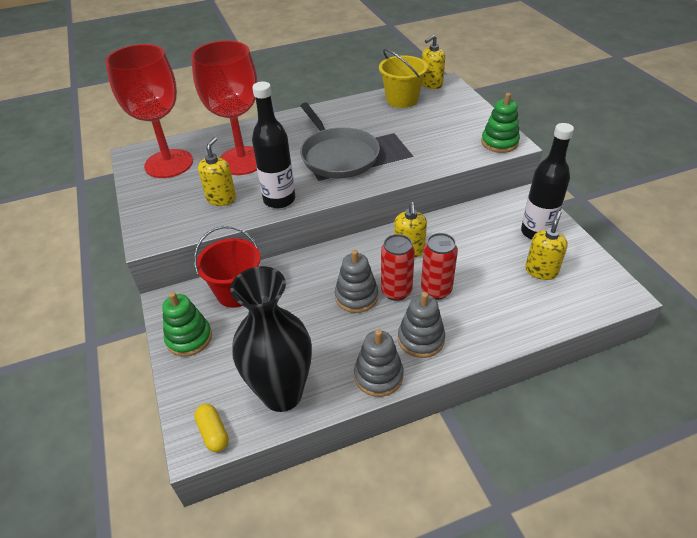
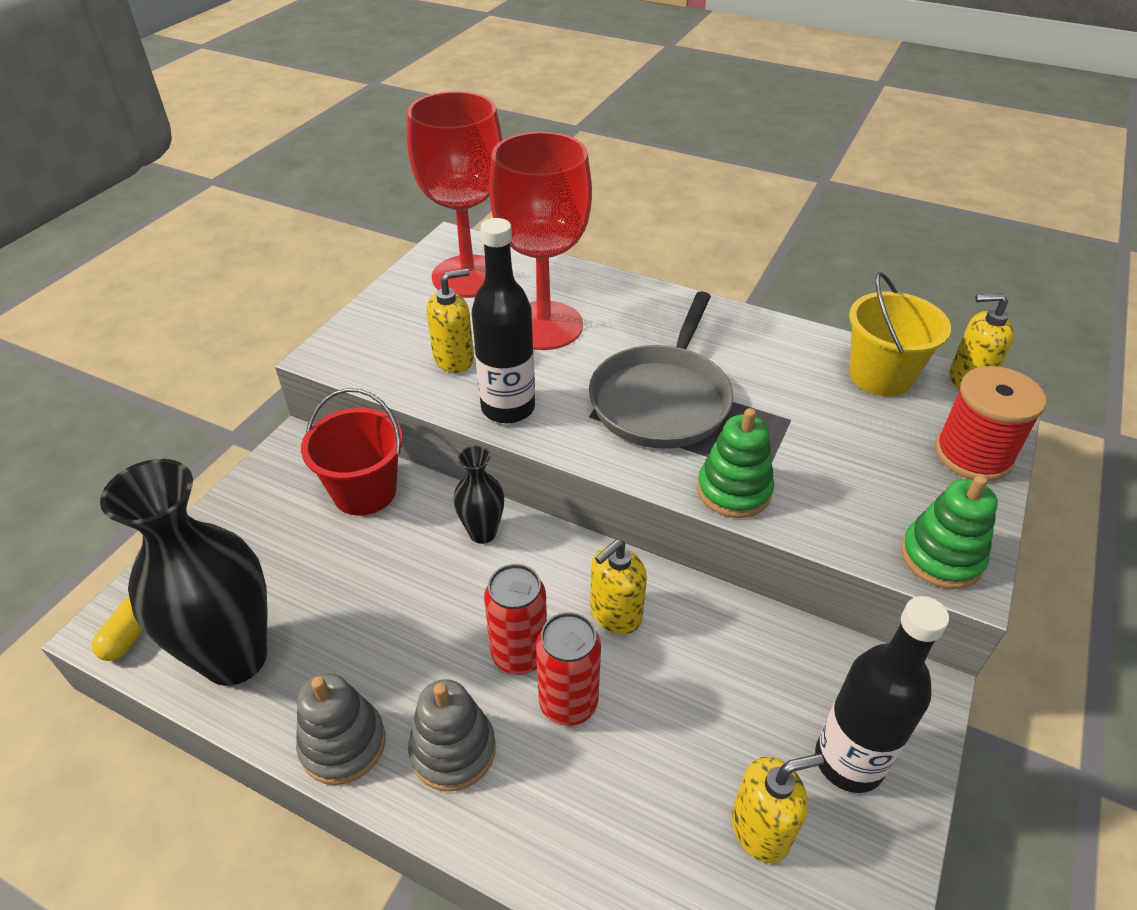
camera: 45 degrees right, 0 degrees up
green stacking toy [162,292,212,357] -> green stacking toy moved to [697,408,774,518]
grey stacking toy [335,250,378,313] -> none
none -> black vase [453,446,504,544]
none -> red spool [935,366,1047,481]

